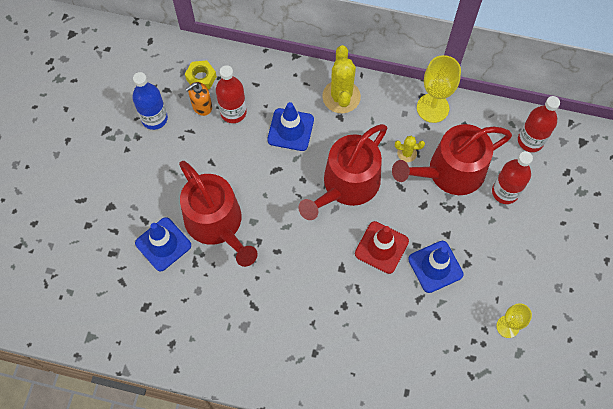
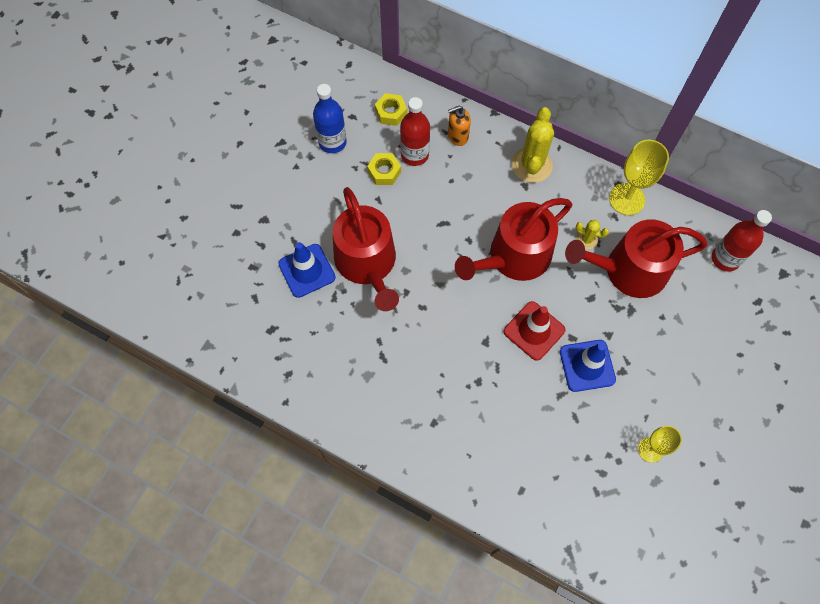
camera: 15 degrees right, 0 degrees up
orange soap dispenser [185,82,212,116] -> orange soap dispenser moved to [448,105,471,146]
blue traffic cone [267,102,314,151] -> none
red bottle [492,151,533,204] -> none
none -> yellow nut [367,153,401,185]

